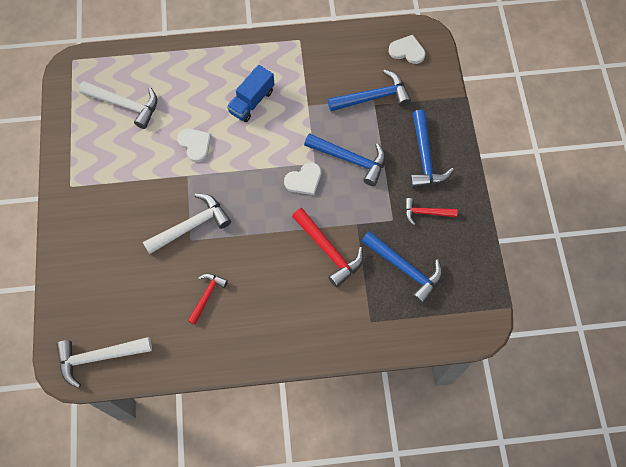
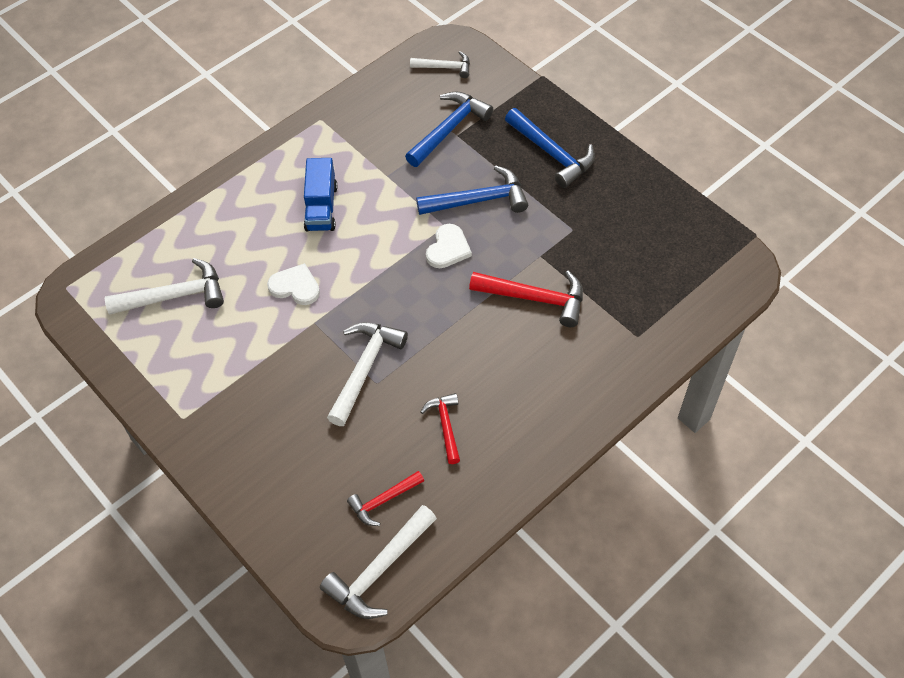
camera: 35 degrees left, 10 degrees down
blue hammer [361,231,442,305] -> none
white heart [388,35,425,64] -> white hammer [410,51,470,78]
red hammer [405,198,457,225] -> red hammer moved to [347,471,424,526]

